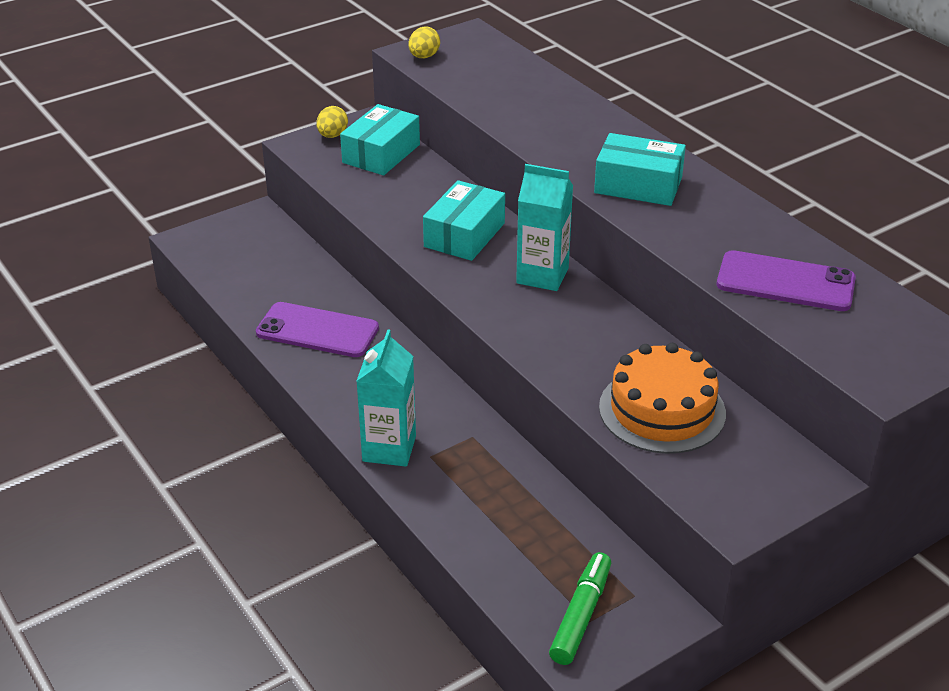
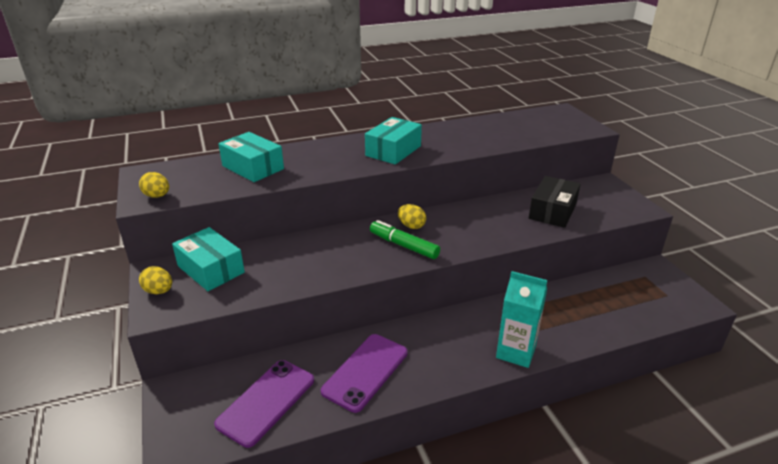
camera: 75 degrees left, 5 degrees down
turquoise box [423,180,505,261] -> turquoise box moved to [218,132,284,182]
turquoise carton [516,164,573,291] -> yellow egg [398,204,426,229]
green marker [549,552,611,665] -> green marker moved to [370,220,440,259]
orange cake [599,343,726,454] -> black box [529,176,581,228]
purple phone [717,250,856,311] -> purple phone moved to [214,360,314,448]

